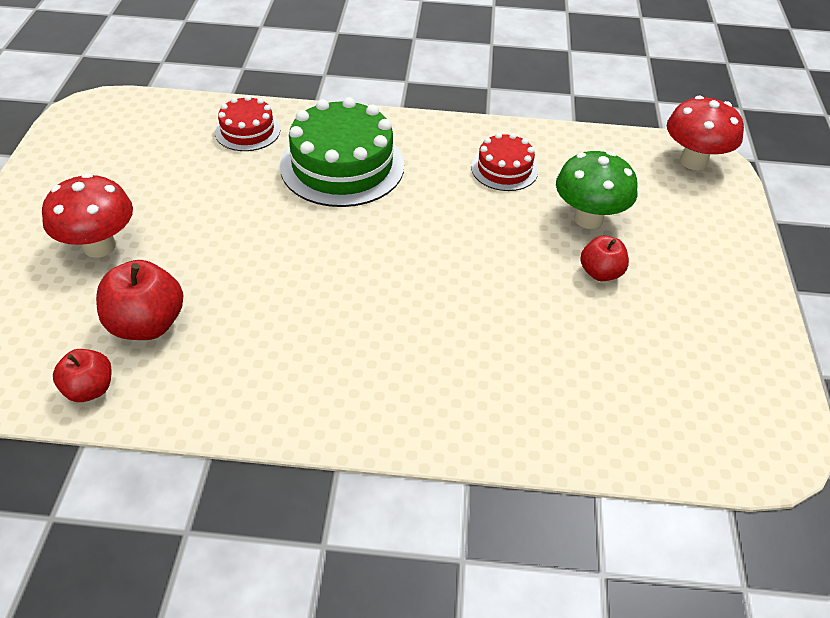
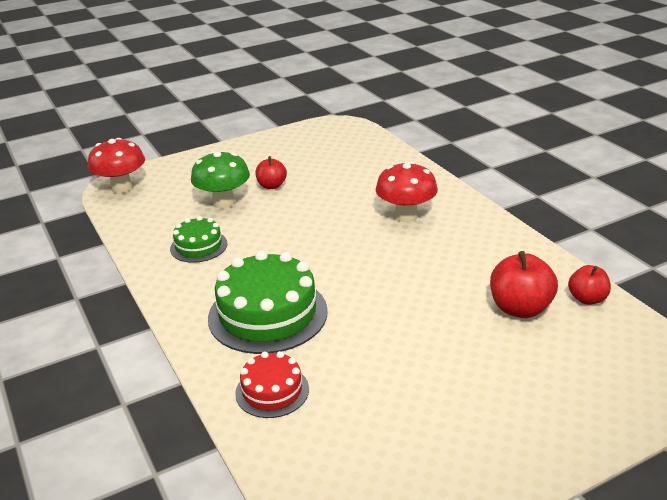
camera: 120 degrees left, 15 degrees down
red mushroom [42,173,133,258] -> red mushroom moved to [376,161,438,222]
red cake [471,133,538,191] -> green cake [170,216,227,263]

